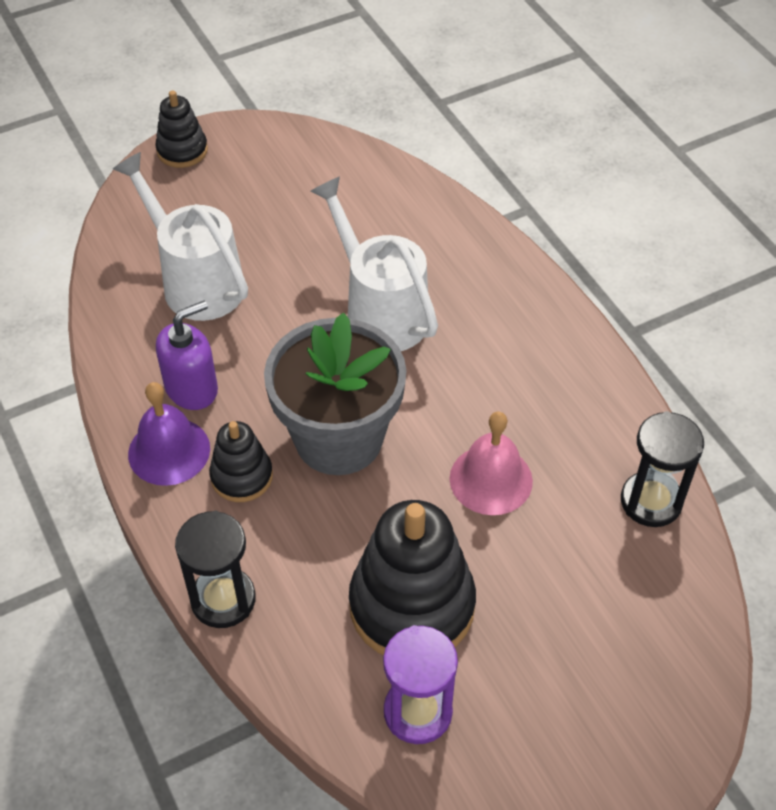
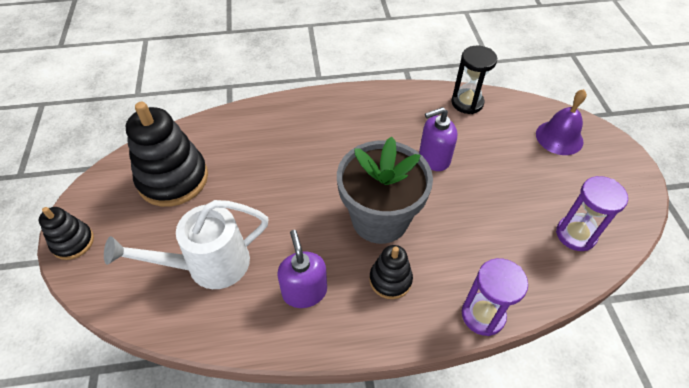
camera: 70 degrees left, 0 degrees up
purple bell [128,382,210,486] -> purple bell moved to [536,89,587,155]
black hourglass [175,511,256,628] -> purple hourglass [462,258,528,336]
white watering can [311,176,438,351] -> none
black stacking toy [349,500,476,655] -> black stacking toy moved to [126,102,208,207]
pink bell [450,412,533,515] -> purple soap dispenser [419,107,457,171]

